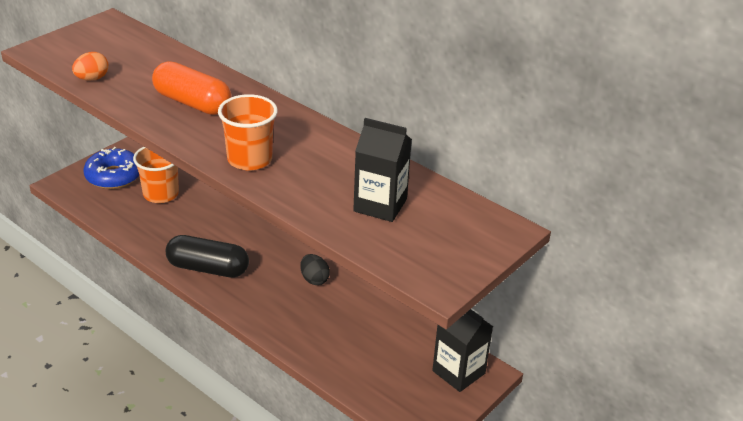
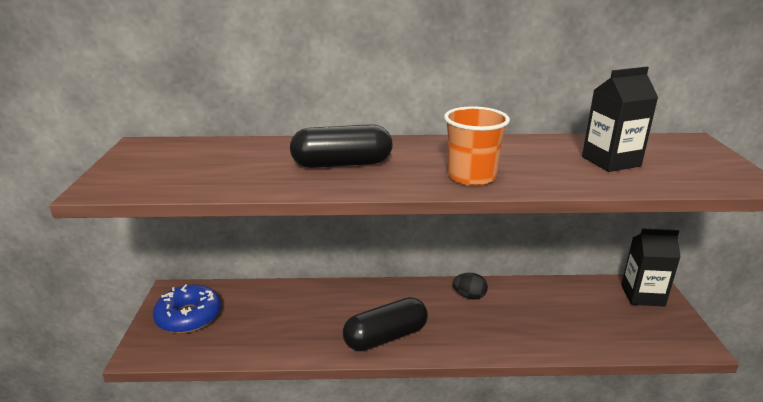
camera: 40 degrees left, 10 degrees down
orange egg [72,52,109,81] -> none
orange cup [133,147,179,203] -> none
orange capsule [152,61,232,115] -> black capsule [290,124,393,168]

